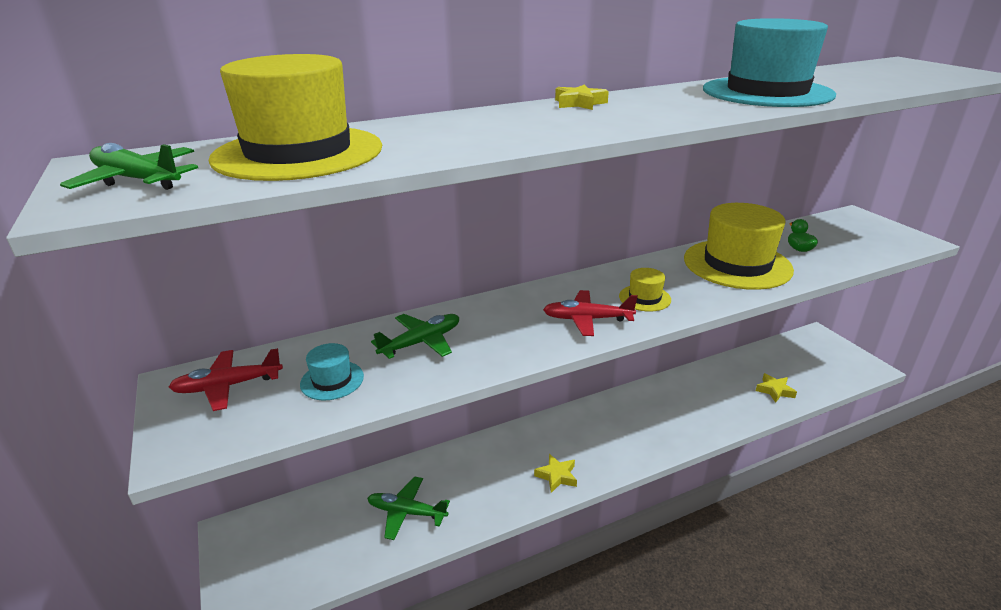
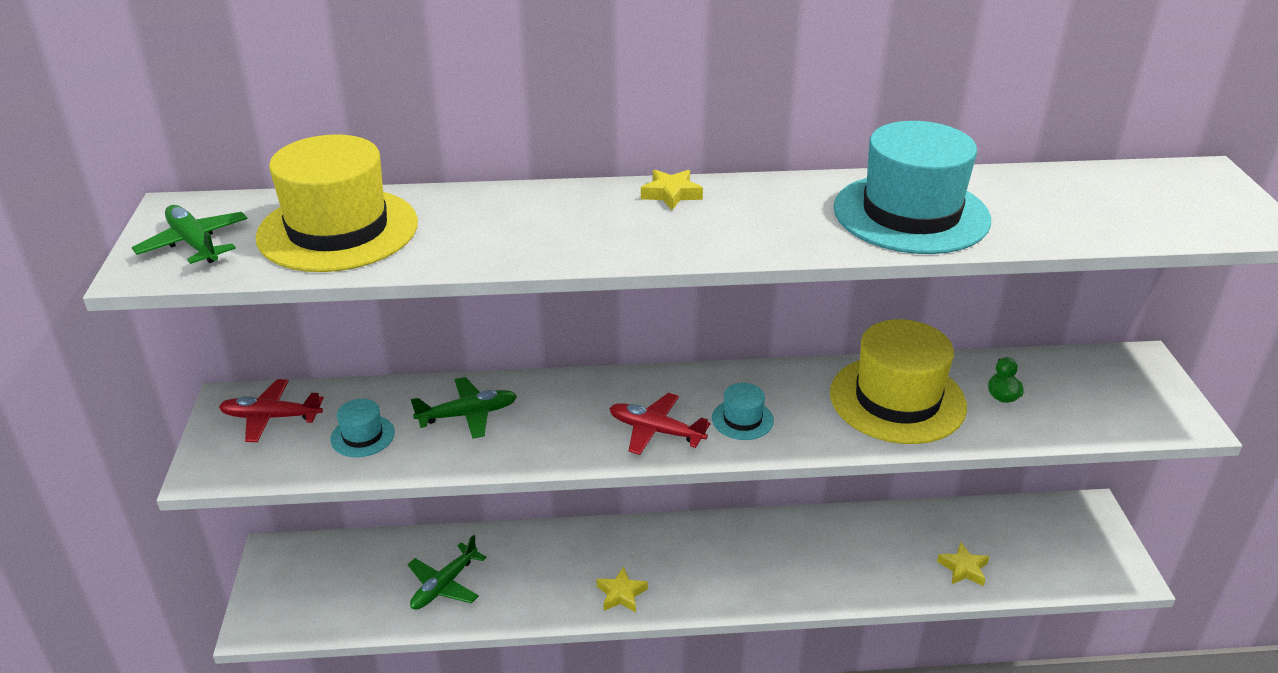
camera: 20 degrees right, 5 degrees up
green plane [367,476,450,540] -> green plane turned 90 degrees counterclockwise [407,535,487,610]
yellow hat [619,268,671,312] -> turquoise hat [712,383,774,440]

